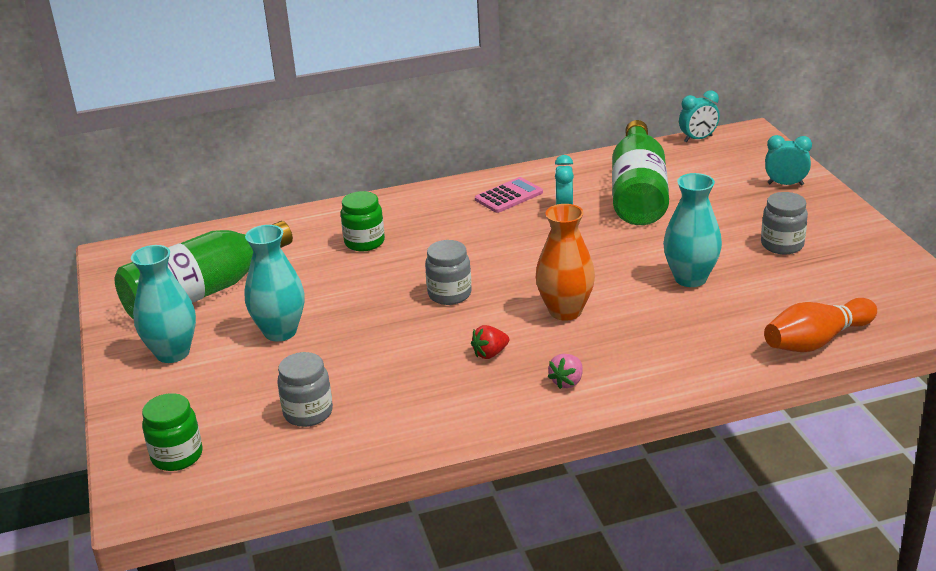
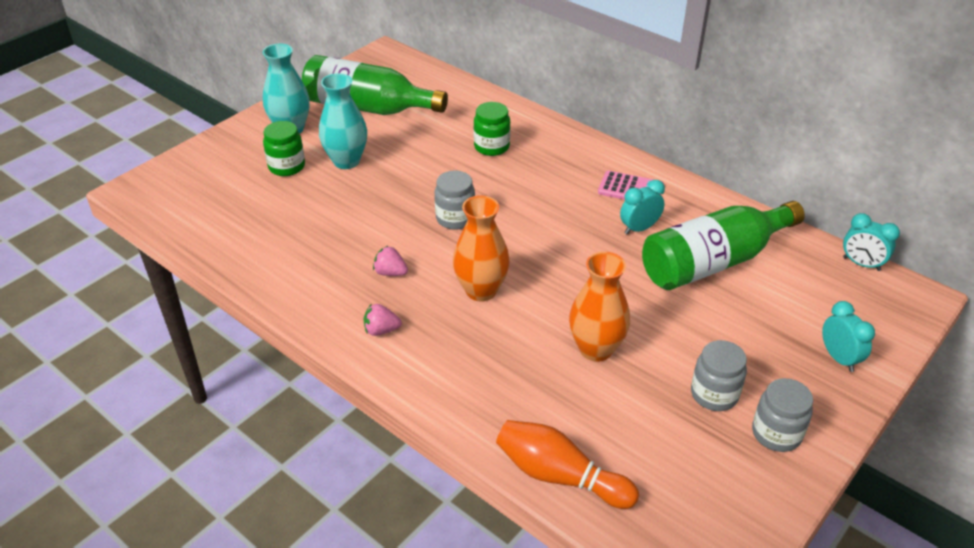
camera: 55 degrees right, 10 degrees up
green jar [142,393,203,471] -> green jar moved to [263,121,305,176]
grey jar [277,352,333,427] -> grey jar moved to [752,378,813,452]
red strawberry [471,325,509,359] -> pink strawberry [373,246,408,276]
turquoise vase [663,173,722,287] -> orange vase [569,251,630,362]

